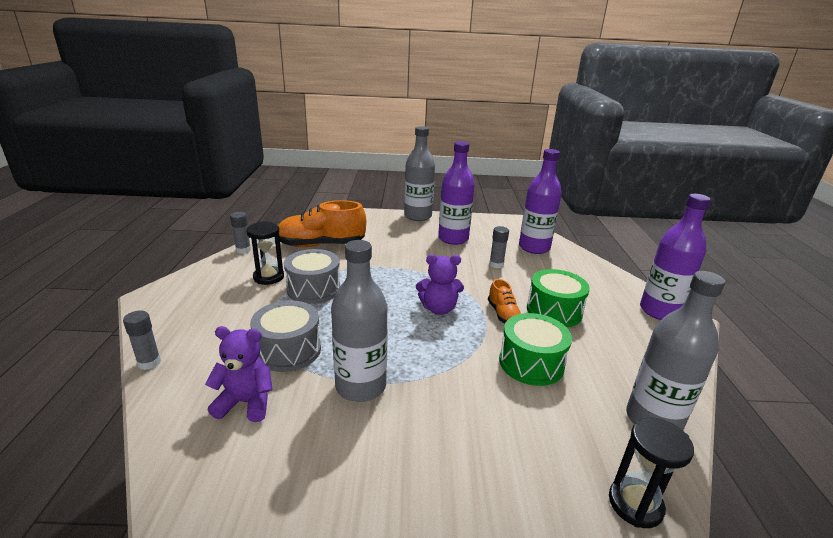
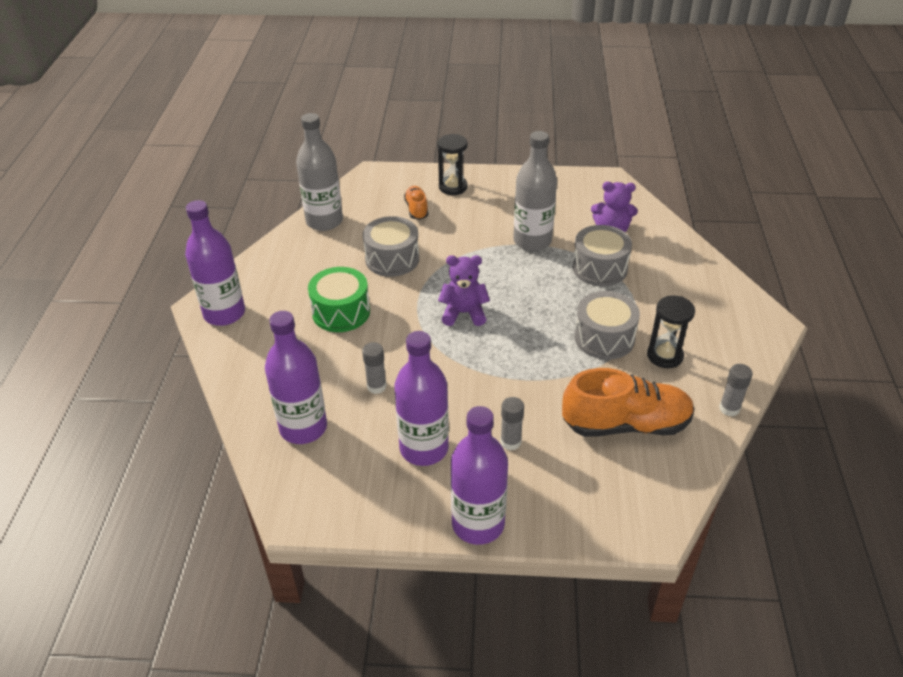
camera: 175 degrees left, 15 degrees up
grey glue stick [123,310,161,370] -> grey glue stick moved to [500,397,524,450]
grey bottle [404,126,435,221] -> purple bottle [451,406,508,545]
orange shoe [488,279,521,323] -> orange shoe moved to [404,186,428,220]
green drum [499,313,572,386] -> grey drum [363,216,419,277]
black hourglass [609,418,694,528] -> black hourglass moved to [438,134,467,195]

